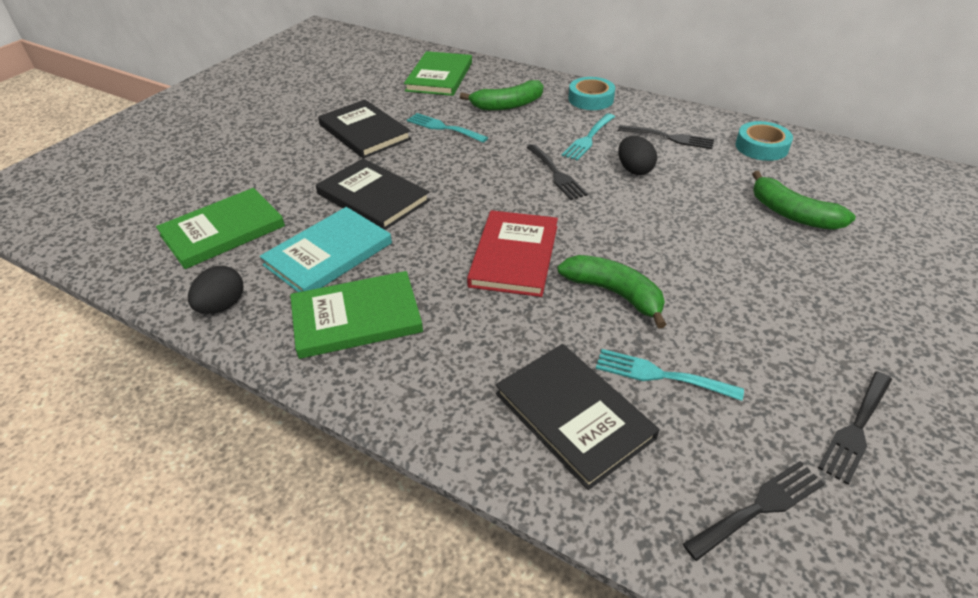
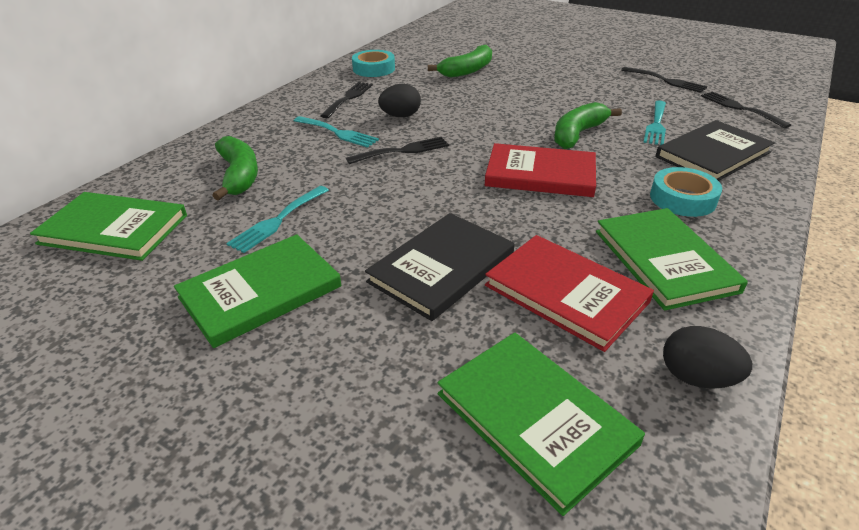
camera: 90 degrees left, 5 degrees down
turquoise book [260,207,392,292] -> red book [485,235,654,352]
black book [318,100,411,158] -> green book [174,234,342,348]
turquoise tape [568,77,615,110] -> turquoise tape moved to [650,167,722,217]

